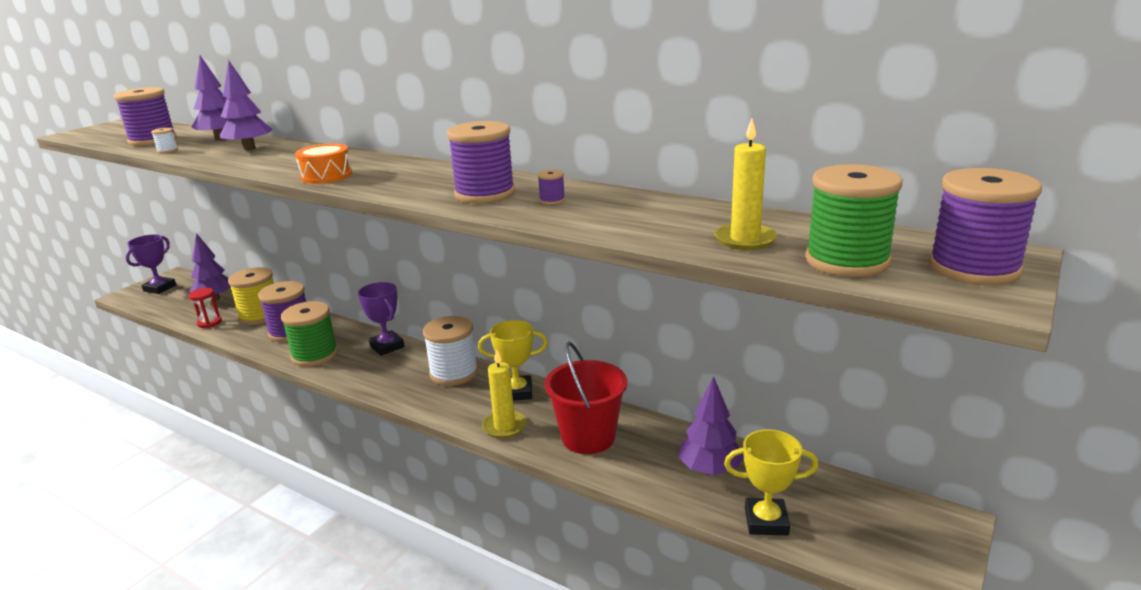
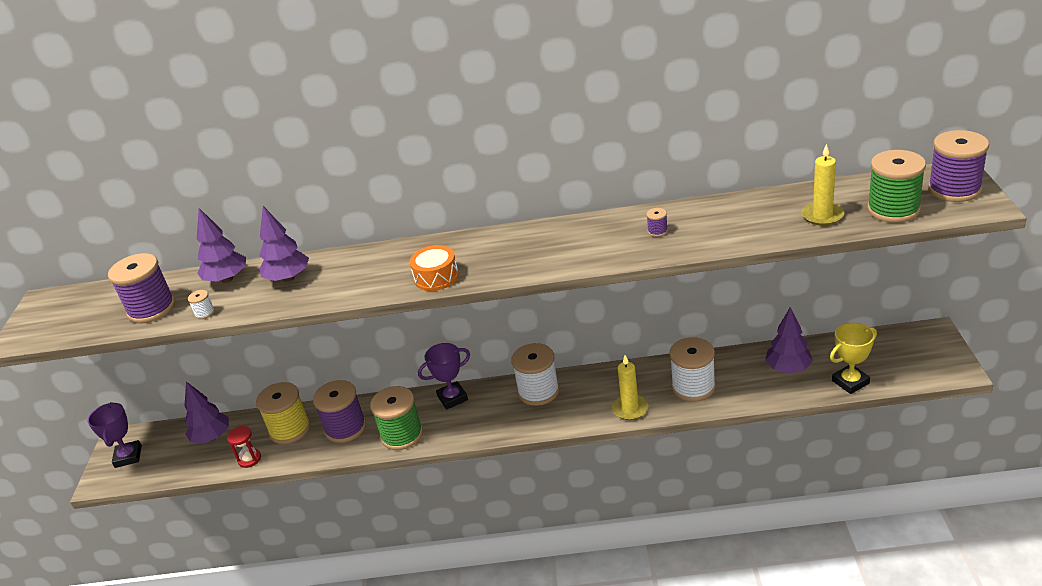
camera: 30 degrees left, 10 degrees up
purple trophy [358,282,404,356] -> purple trophy turned 45 degrees counterclockwise [418,343,470,410]
purple spool [447,121,515,203] -> none
yellow trophy [478,320,548,401] -> none
red bucket [544,342,627,454] -> white spool [669,337,716,402]

